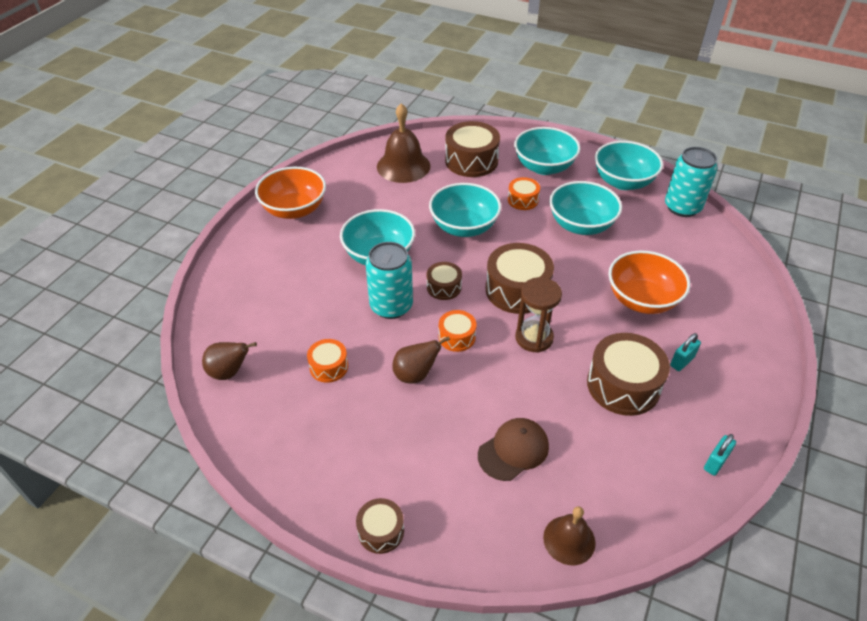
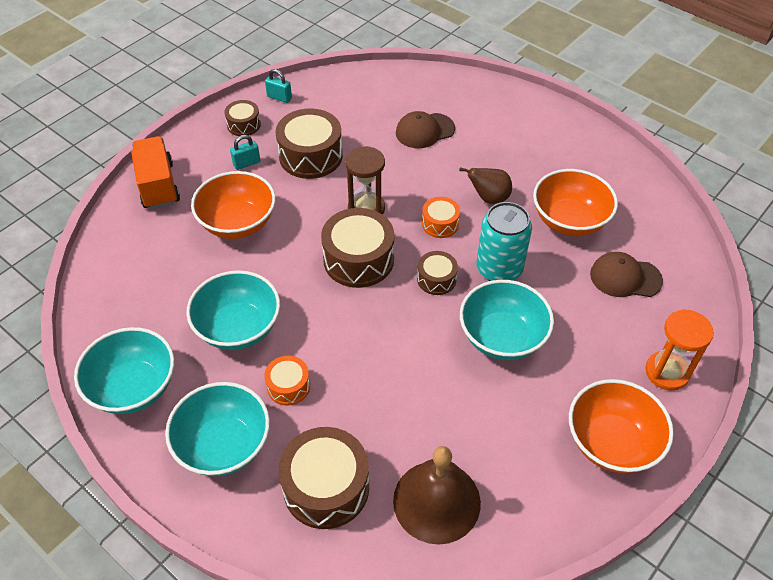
camera: 165 degrees left, 5 degrees up
brown pear [202,342,257,380] -> none
orange drum [307,339,348,383] -> orange bowl [533,169,618,236]
brown drum [356,498,404,554] -> brown drum moved to [224,100,261,136]
turquoise bowl [429,183,501,237] -> none
brown bell [543,506,596,565] -> none
turquoise can [665,147,718,217] -> none
turquoise padlock [704,434,736,476] -> turquoise padlock turned 60 degrees clockwise [265,69,292,103]
none -> orange truck [131,136,180,209]
none -> brown cap [590,252,663,297]
none -> orange hourglass [645,309,714,391]

